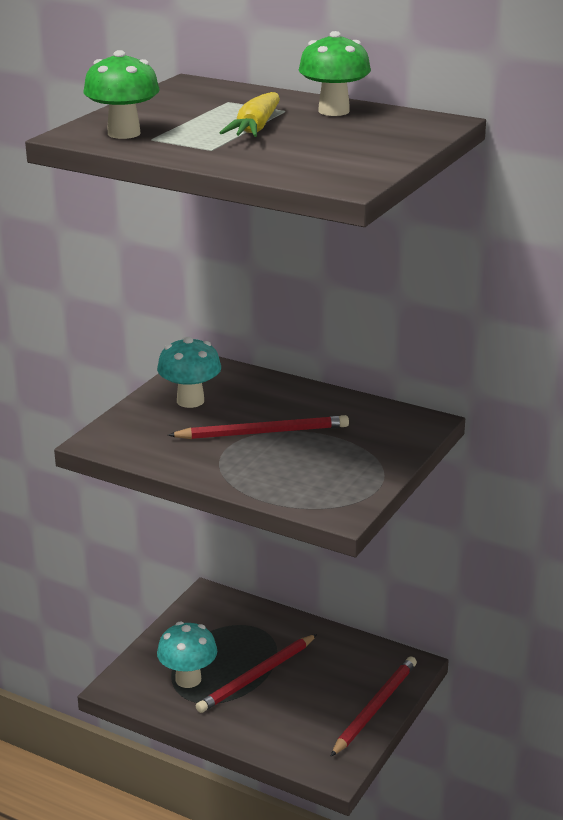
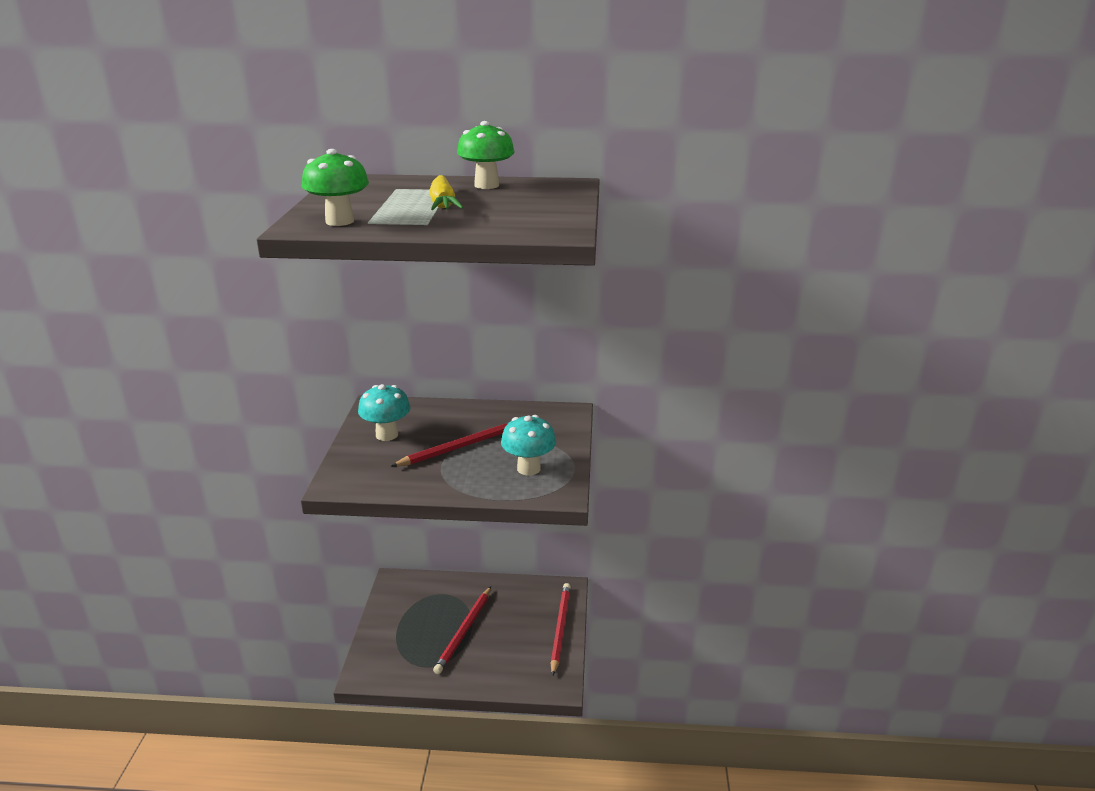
camera: 25 degrees left, 0 degrees up
turquoise mushroom [157,622,217,688] -> turquoise mushroom moved to [501,415,556,475]

